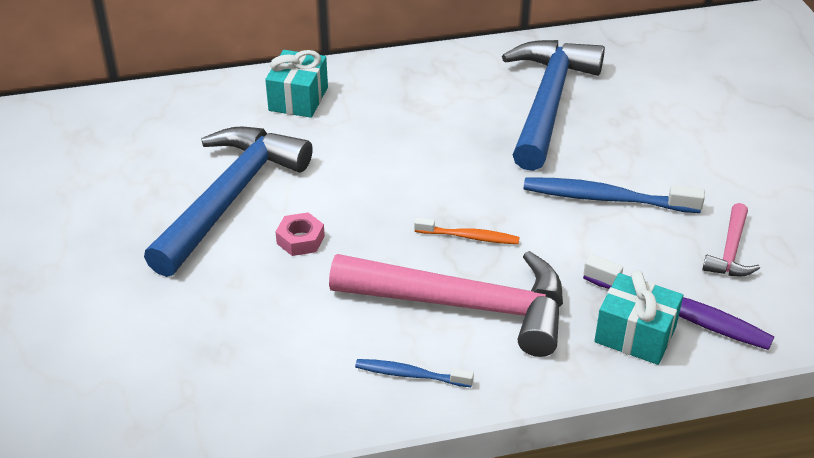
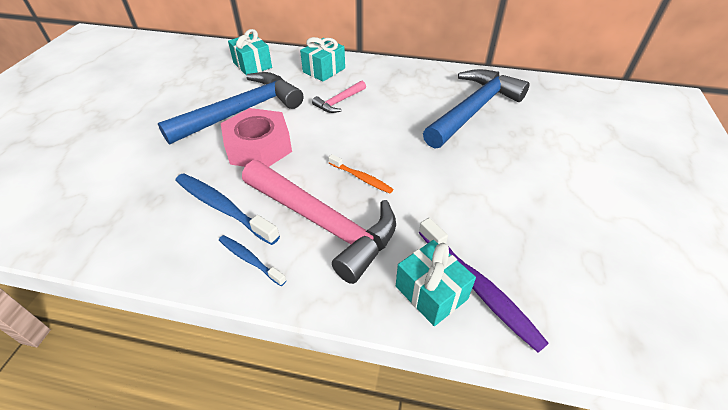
camera: 25 degrees right, 5 degrees up
pink nut [276,212,325,256] -> pink nut [221,108,292,167], size x2.16
blue toothbrush [523,178,705,213] -> blue toothbrush moved to [175,173,280,245]
pink hammer [702,203,760,277] -> pink hammer moved to [312,81,366,113]
none -> turquoise gift [228,29,272,75]

